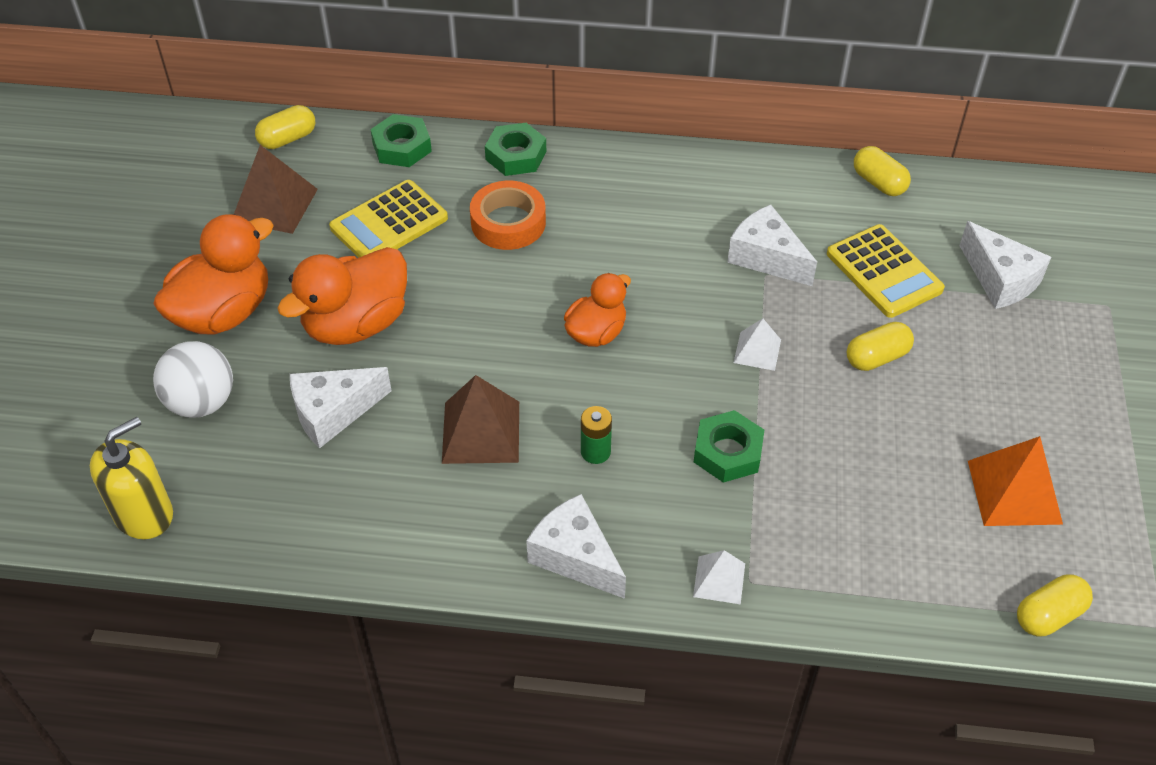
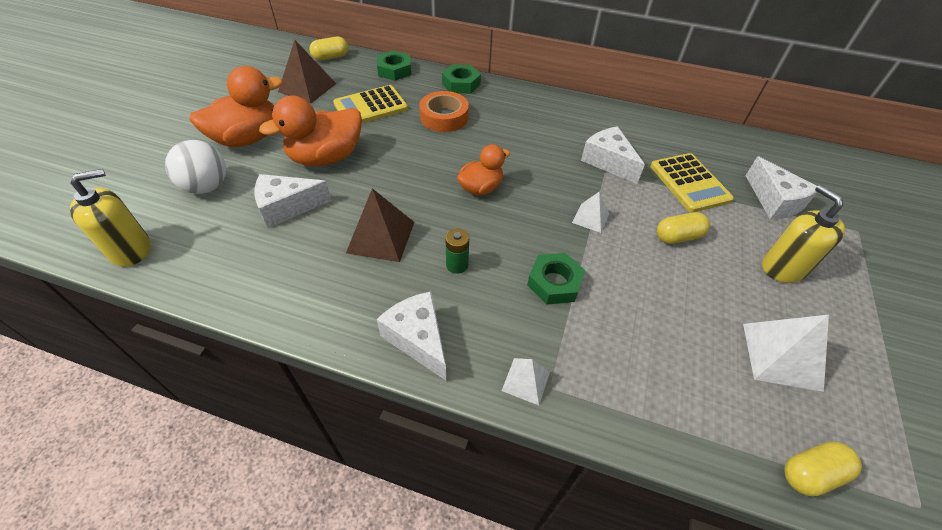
camera: 10 degrees right, 0 degrees up
yellow capsule [854,146,911,196] -> none
orange pyramid [968,436,1063,526] -> white pyramid [743,315,829,392]
none -> yellow soap dispenser [762,185,845,283]

